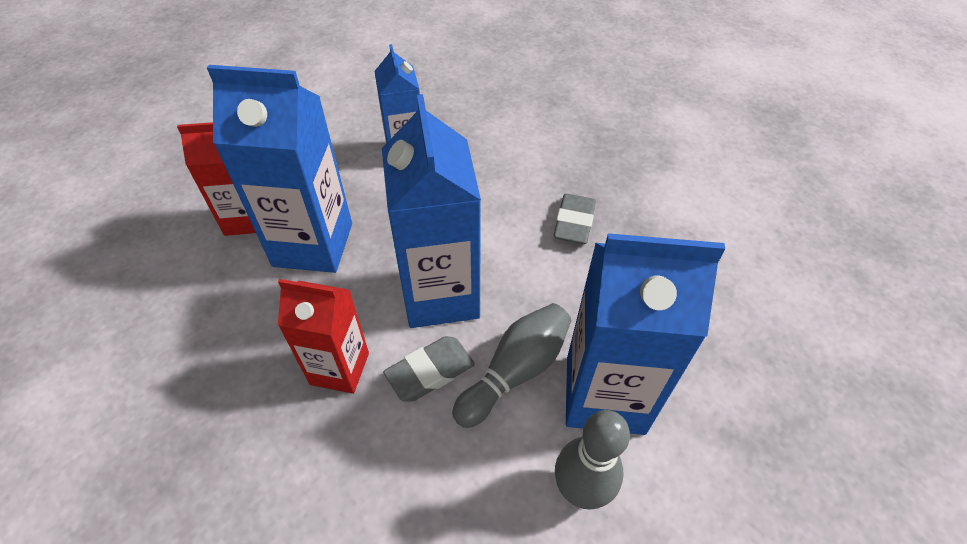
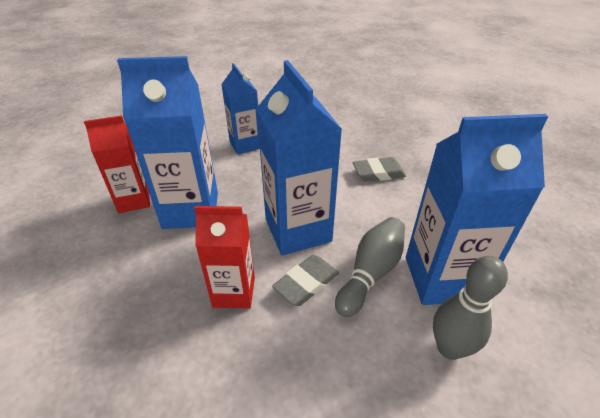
camera: 10 degrees left, 10 degrees down
grey eraser [553,194,596,244] -> grey eraser turned 75 degrees clockwise [353,157,406,182]

